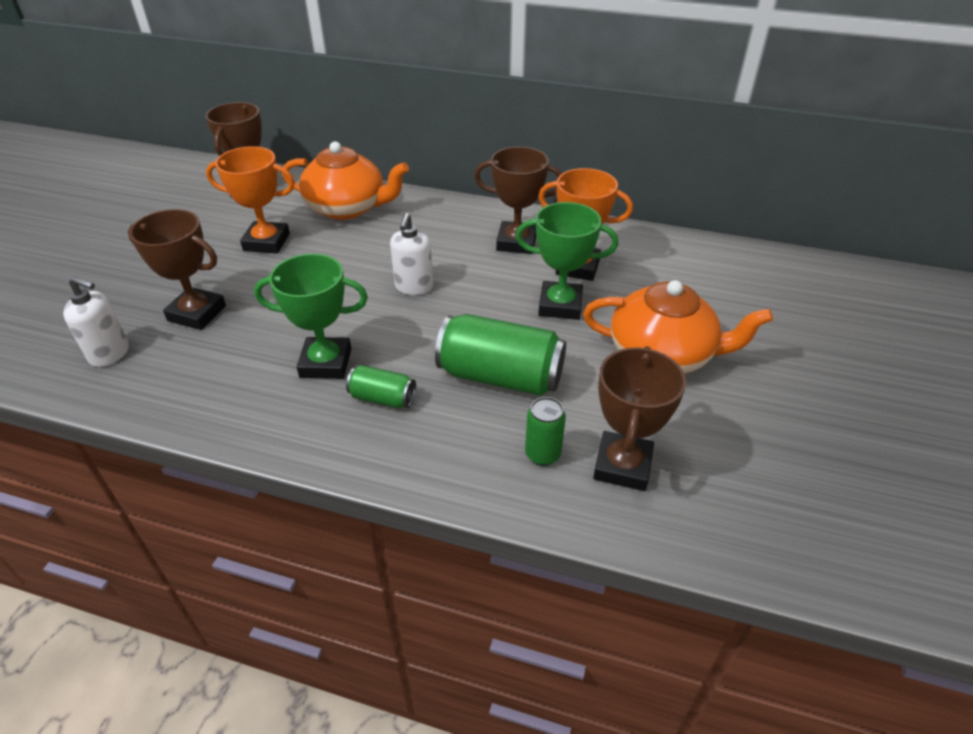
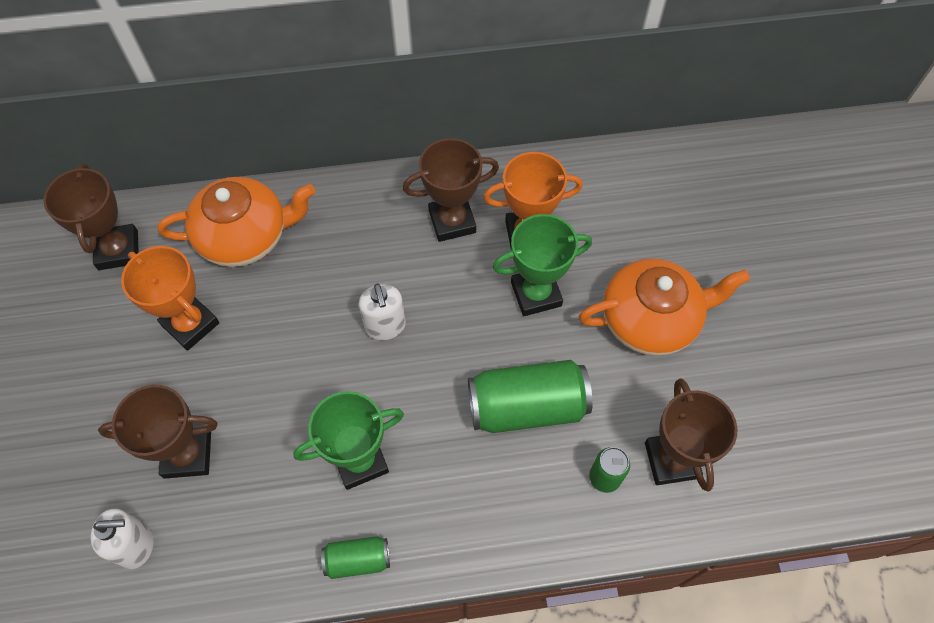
camera: 25 degrees left, 20 degrees up
orange trophy [206,146,295,254] -> orange trophy turned 60 degrees clockwise [121,246,219,351]
green can [346,365,416,408] -> green can moved to [321,536,390,579]

